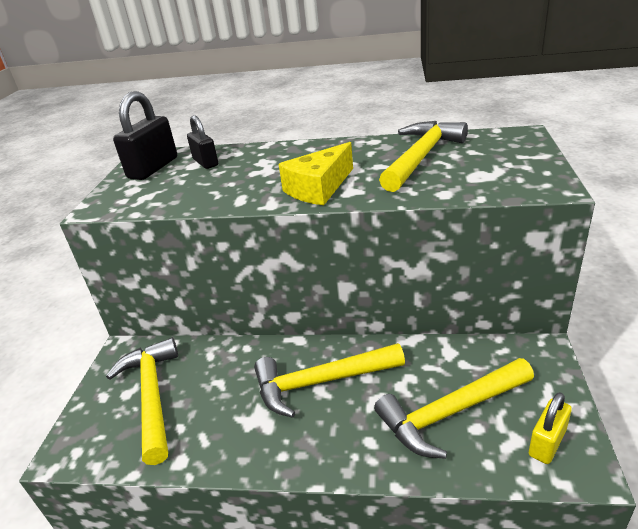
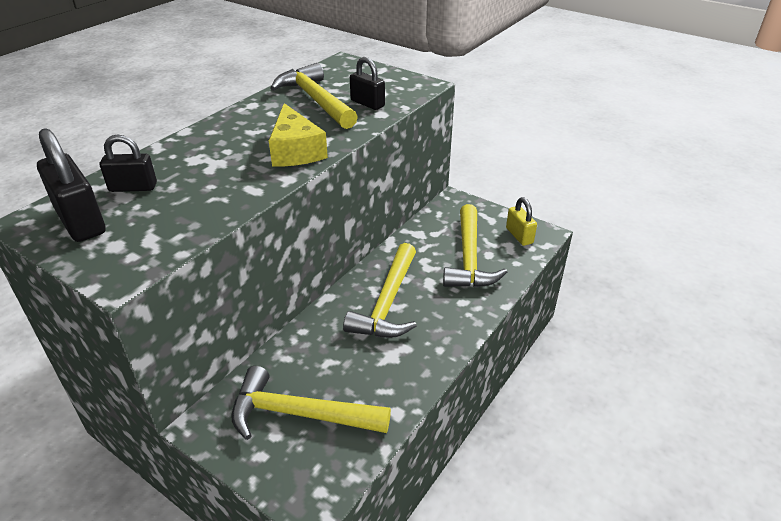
camera: 65 degrees left, 5 degrees up
none -> black padlock [350,57,385,110]

